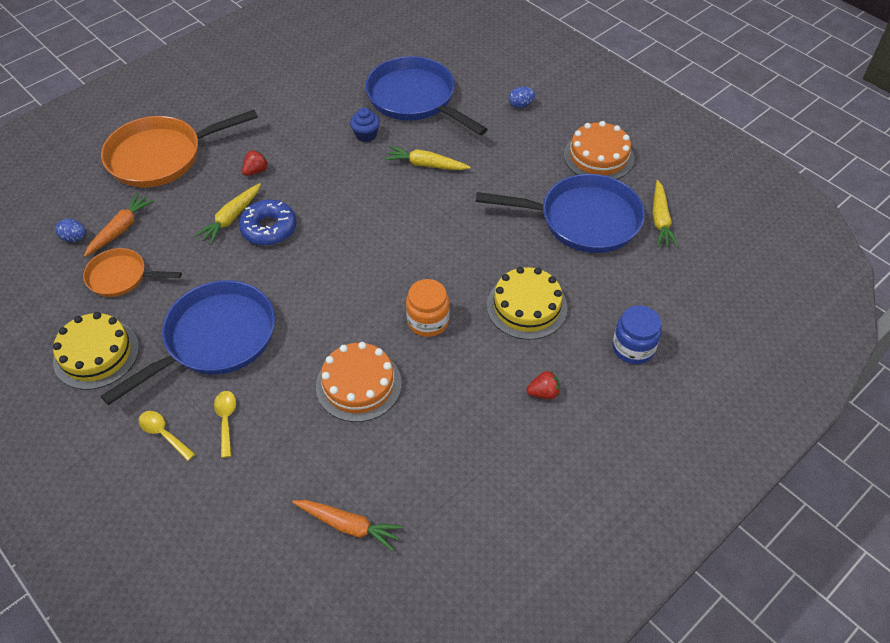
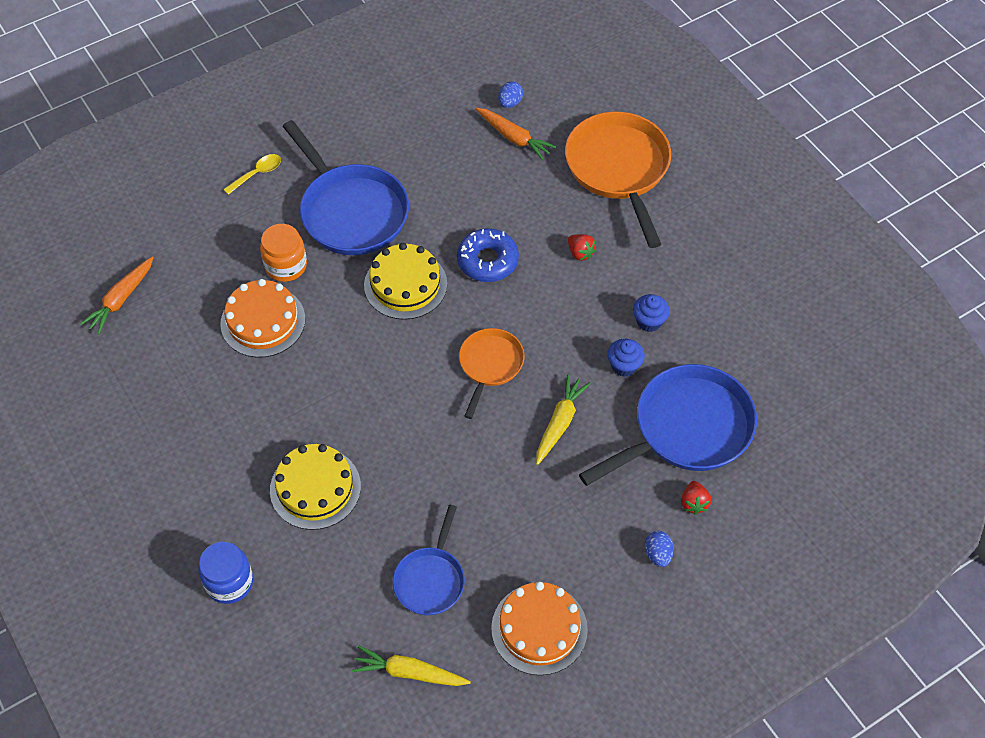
camera: 100 degrees right, 5 degrees up
yellow cake [53,312,139,390] -> yellow cake moved to [364,243,447,320]
orange pan [83,248,182,297] -> orange pan moved to [459,328,525,419]
yellow carrot [195,183,261,245] -> none
yellow spoon [214,391,236,458] -> none
orange jar [406,279,449,337] -> orange jar moved to [260,224,307,282]
blue pan [476,174,645,253] -> blue pan [393,505,465,615], size x0.57
red strawberry [526,371,560,399] -> red strawberry moved to [681,481,712,515]
none -> blue cupcake [633,294,670,332]

